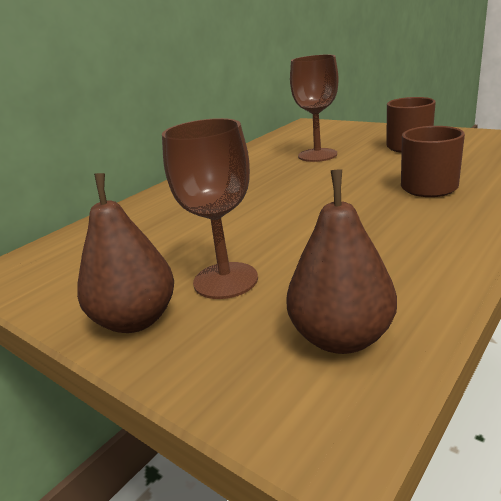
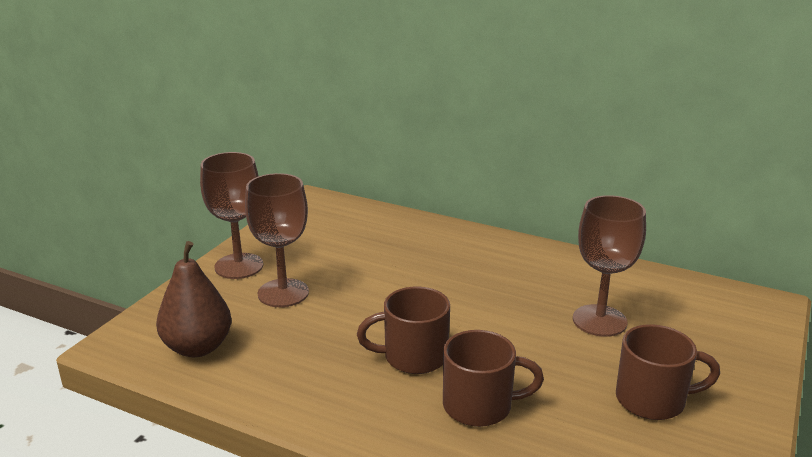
camera: 75 degrees right, 0 degrees up
brown pear [77,173,174,333] -> brown goblet [200,152,263,279]
none -> brown mug [357,287,450,374]

